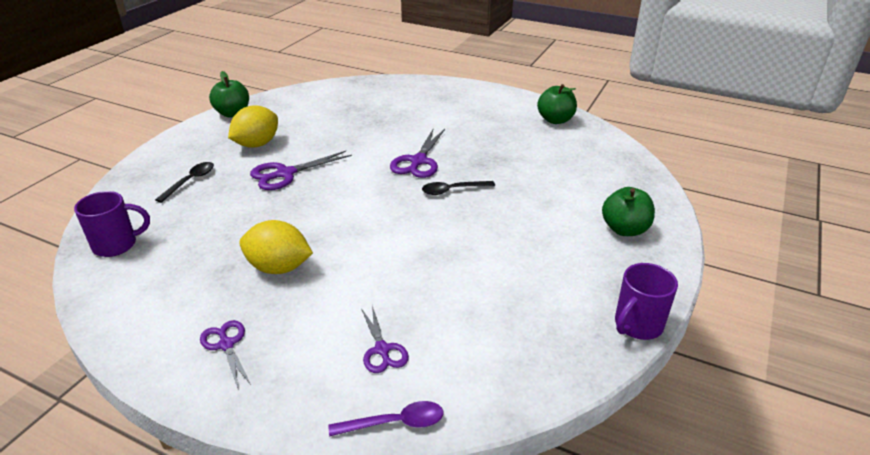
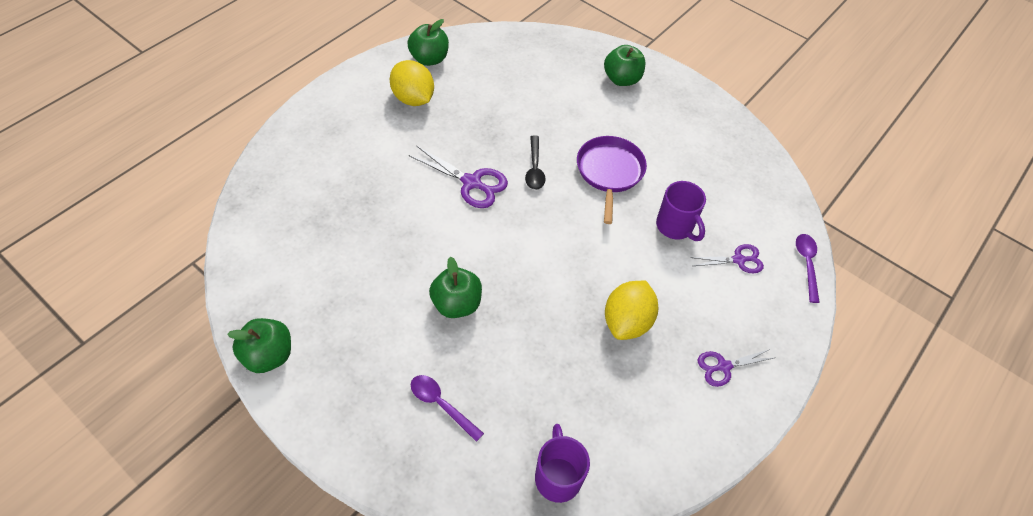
camera: 80 degrees left, 20 degrees up
black spoon [155,162,214,203] -> purple spoon [411,375,484,442]
yellow lemon [228,105,278,148] -> yellow lemon moved to [389,60,434,106]
purple scissors [250,151,352,190] -> green apple [429,257,482,318]
purple mug [615,263,678,340] -> purple mug moved to [656,181,706,241]
none -> purple pan [577,136,647,224]

